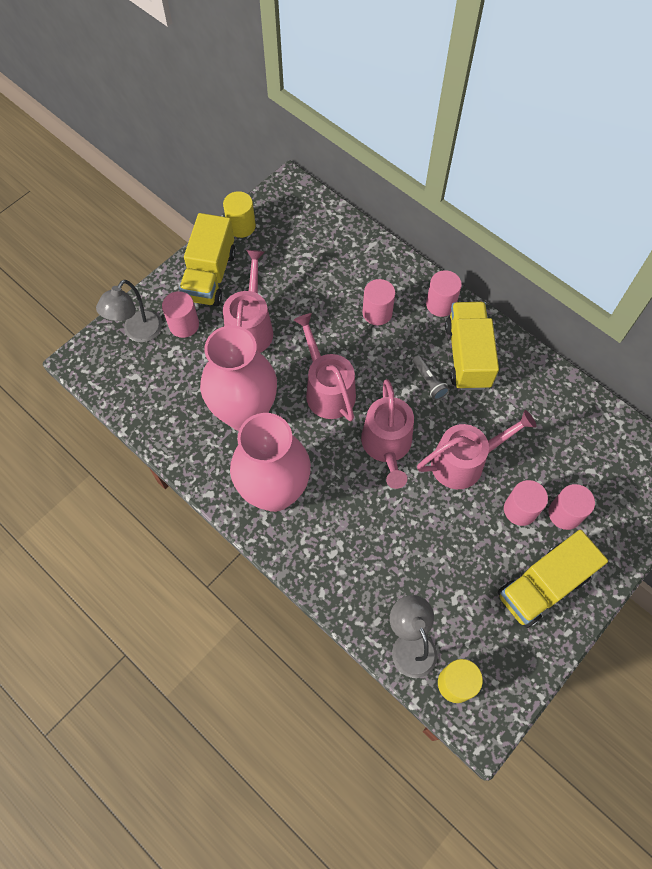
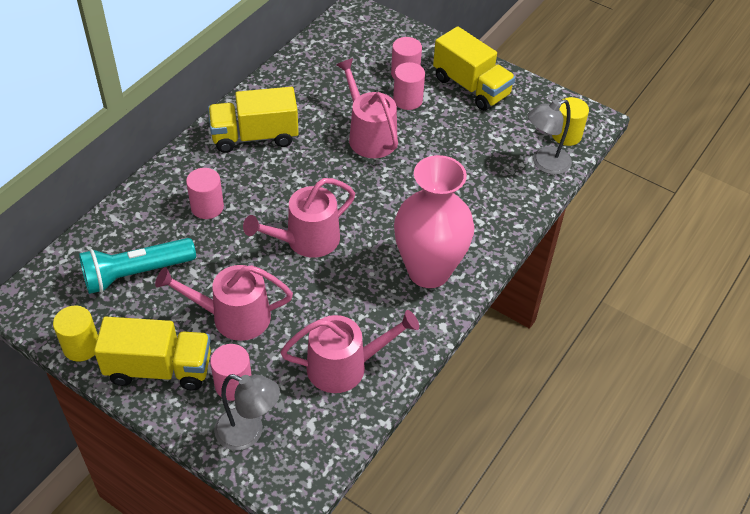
camera: 100 degrees left, 15 degrees down
pink vase [200,325,277,431] -> none
pink watering can [361,379,414,489] -> pink watering can moved to [280,310,419,393]
grey flashlight [413,355,449,400] -> none
pink cylinder [426,270,462,317] -> none
none -> turquoise flashlight [79,238,196,294]

